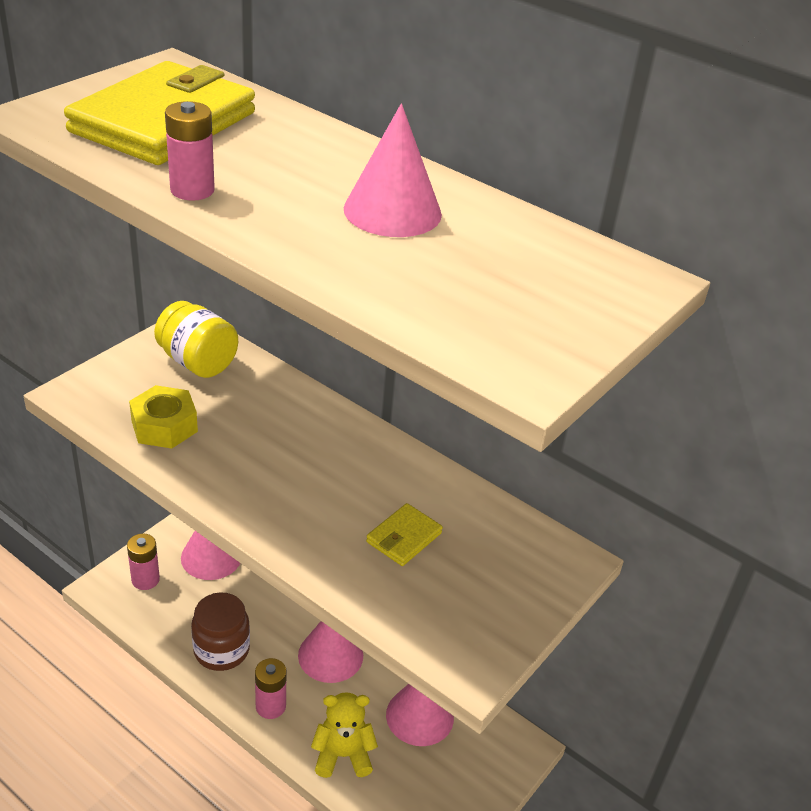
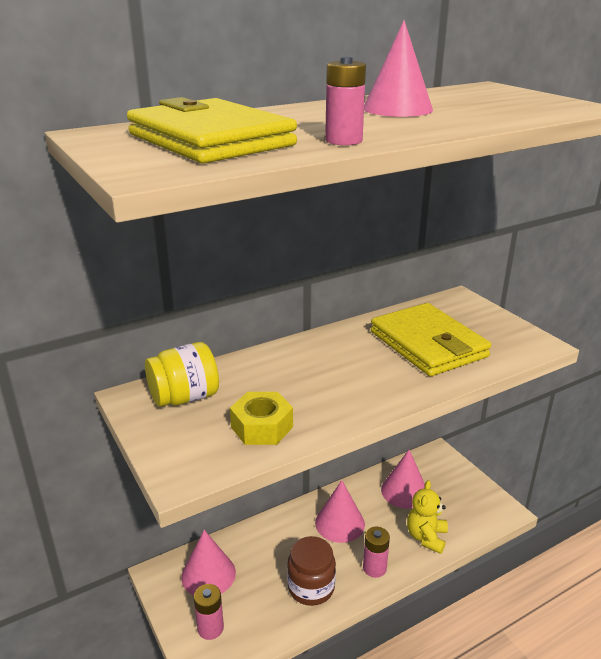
camera: 65 degrees left, 10 degrees down
yellow wallet [366,503,443,566] -> yellow wallet [371,303,491,376], size x2.25

